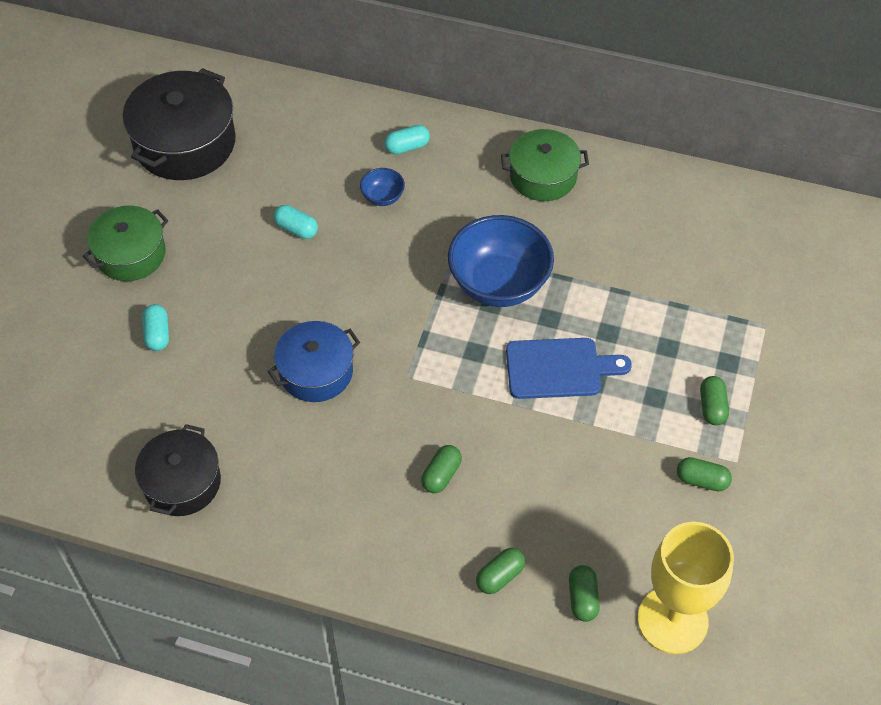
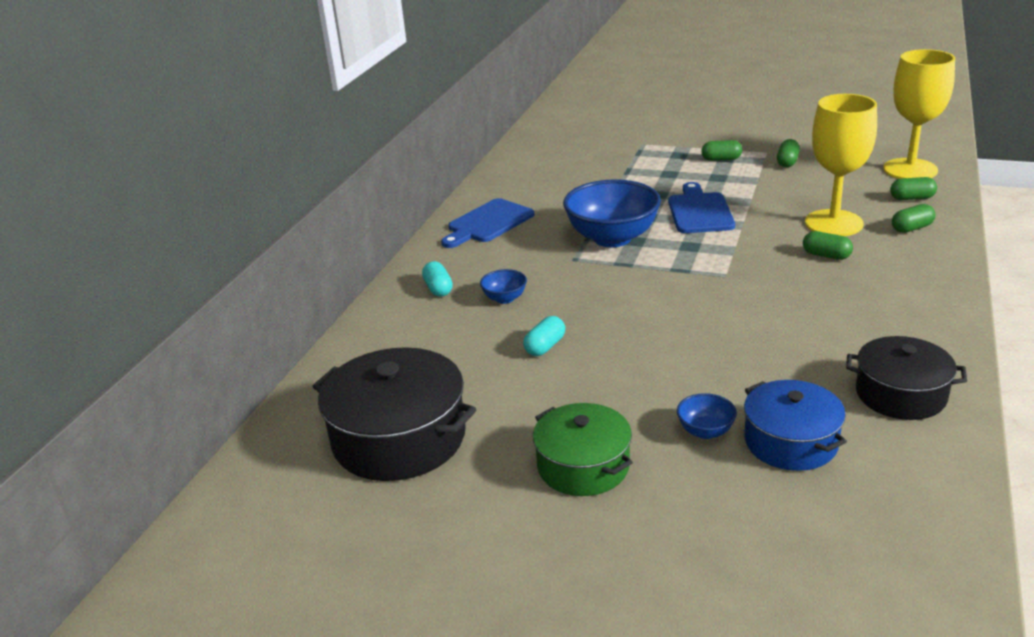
camera: 85 degrees left, 25 degrees down
turquoise capsule [142,304,169,351] -> blue bowl [677,393,737,439]
blue pot [267,321,360,402] -> blue pot moved to [744,380,847,471]
green capsule [476,548,525,594] -> green capsule turned 75 degrees counterclockwise [892,204,935,233]
green pot [501,129,589,201] -> blue cutting board [441,198,534,248]
none -> yellow goblet [805,94,877,236]

